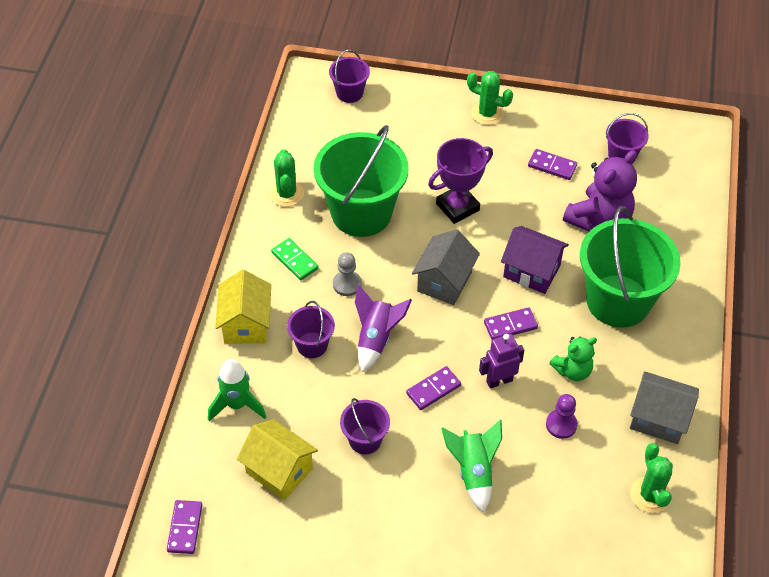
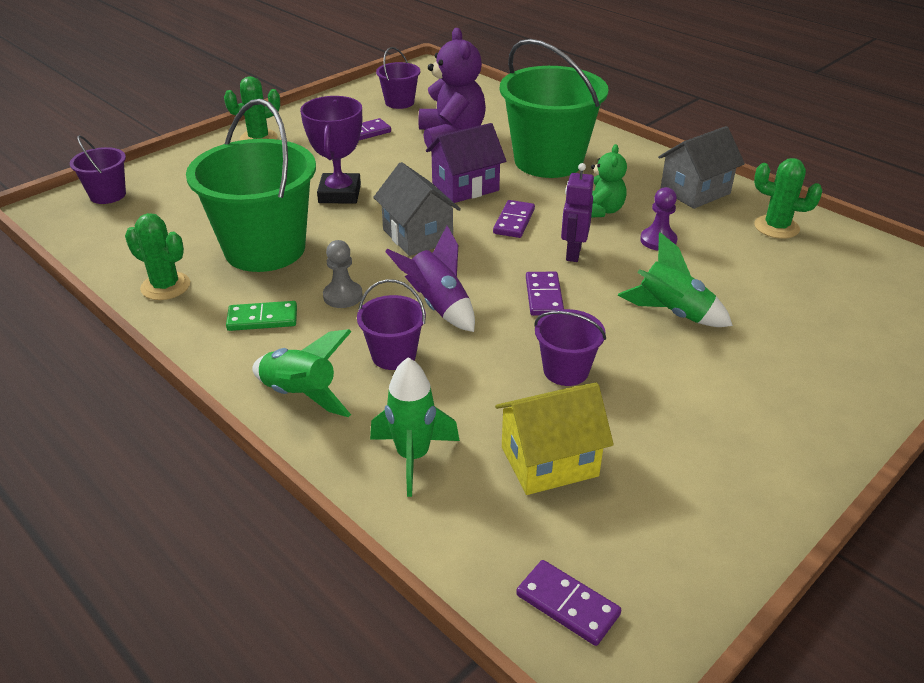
camera: 55 degrees left, 15 degrees down
yellow house [215,270,271,344] -> green rocket [252,329,352,417]

